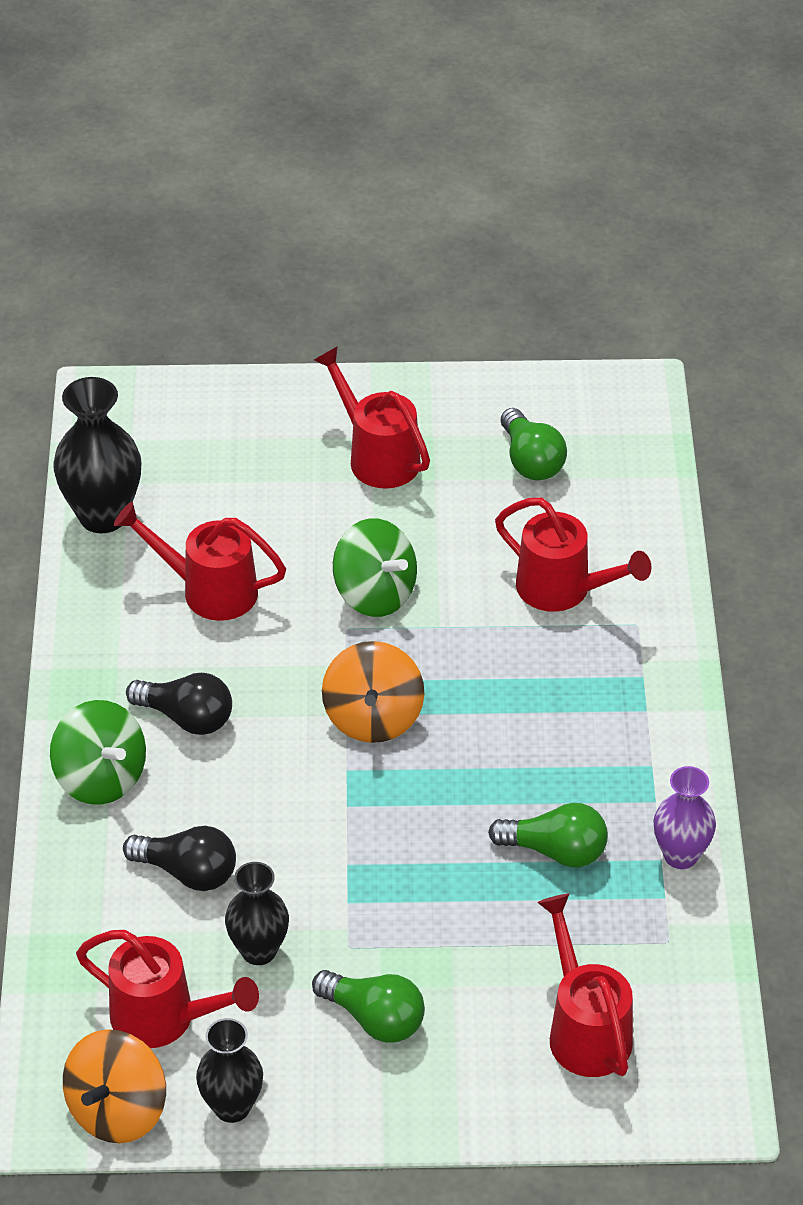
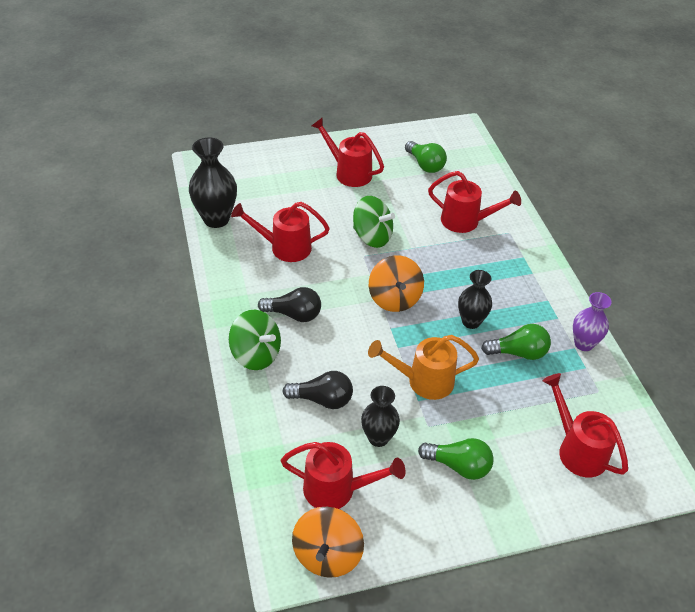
camera: 15 degrees left, 0 degrees up
black vase [196,1018,263,1123] -> black vase moved to [458,270,492,329]
none -> orange watering can [368,335,479,400]

